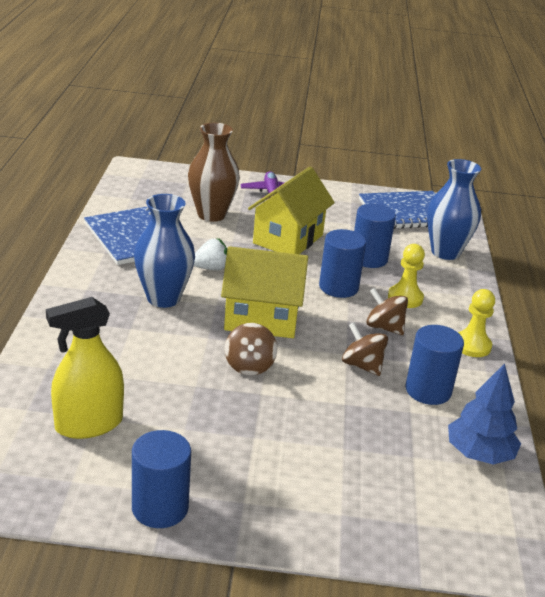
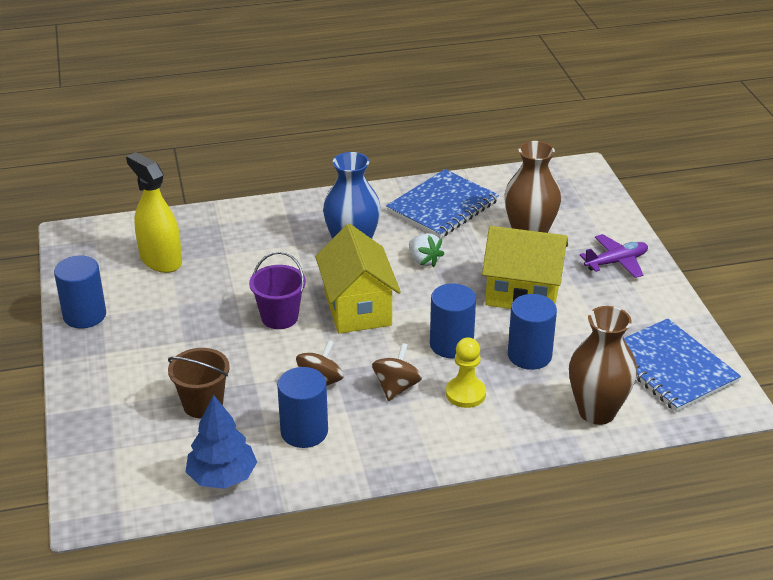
camera: 75 degrees right, 5 degrees up
brown spinning top [225,323,277,375] -> purple bucket [249,252,306,329]
blue vase [427,159,481,260] -> brown vase [569,306,637,425]
yellow pawn [458,289,495,357] -> none
none -> brown bucket [168,348,230,418]

